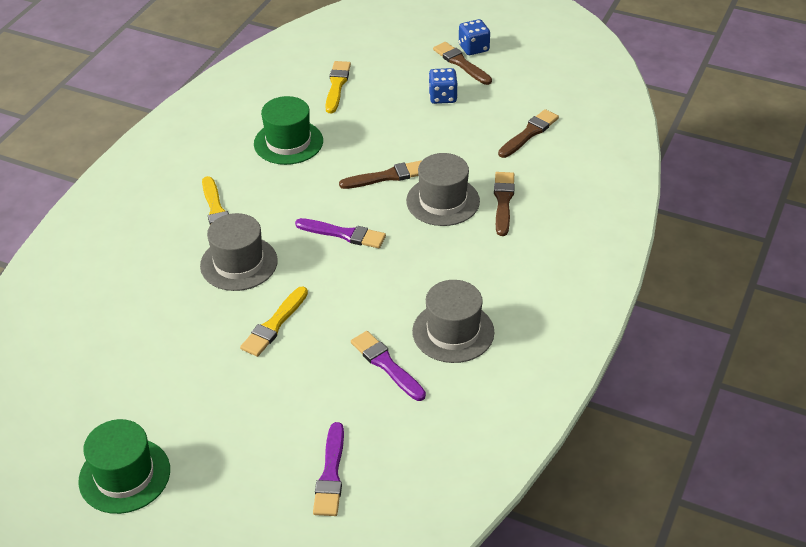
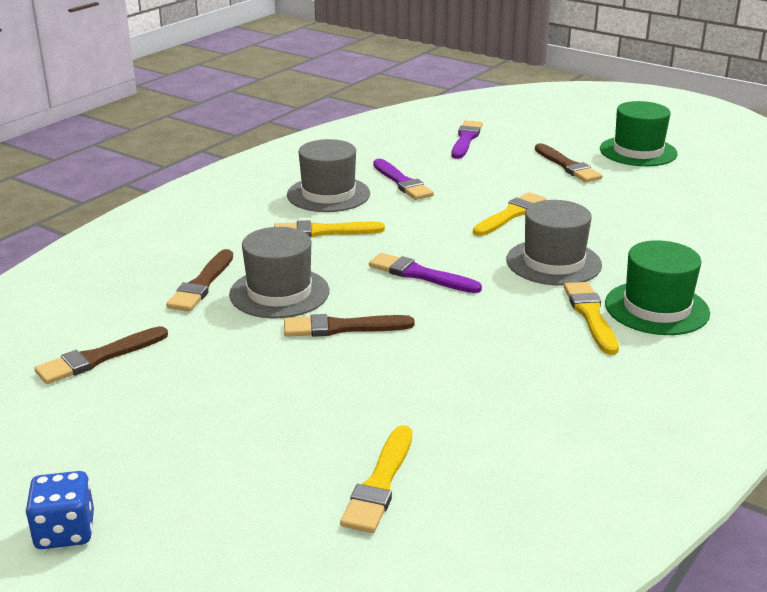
camera: 170 degrees left, 15 degrees down
green hat [254,96,323,165] -> green hat moved to [605,240,710,335]
blue dice [429,68,458,104] -> none
brown brush [433,42,492,85] -> brown brush moved to [535,143,602,182]
none -> yellow brush [274,220,385,237]

